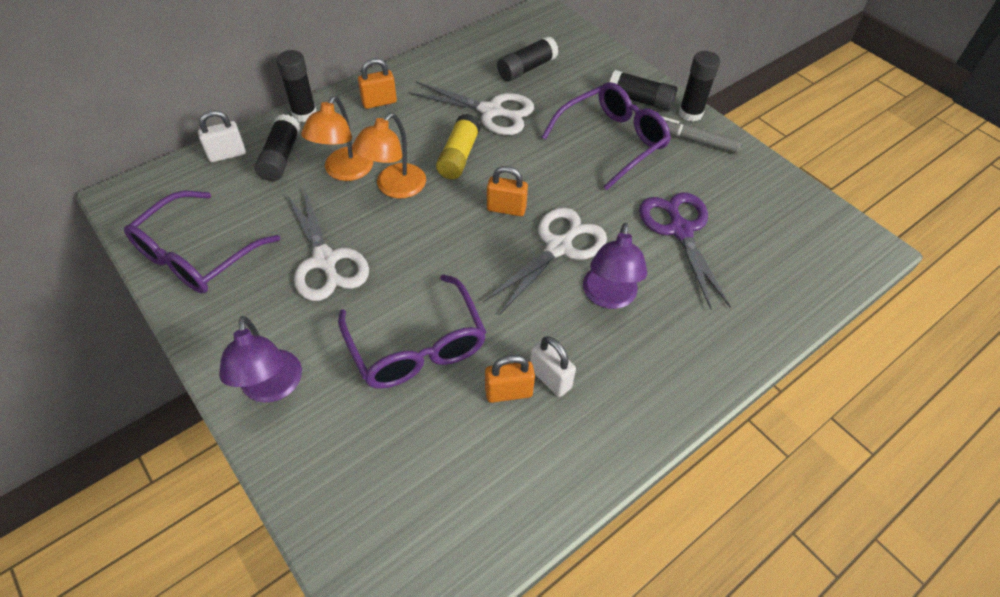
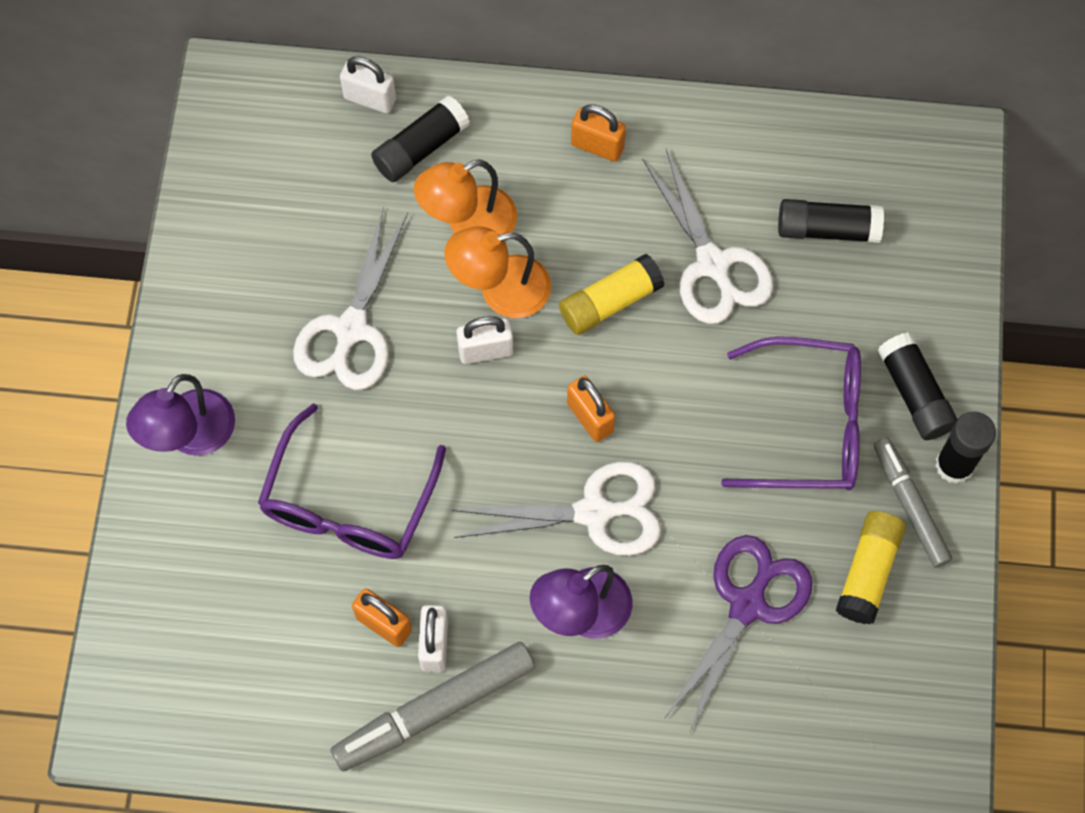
camera: 45 degrees right, 15 degrees up
purple glasses [124,191,281,293] -> none
black glue stick [276,50,317,122] -> none
none -> grey marker [330,642,535,771]
none -> white padlock [456,316,513,364]
none -> yellow glue stick [836,511,906,624]

